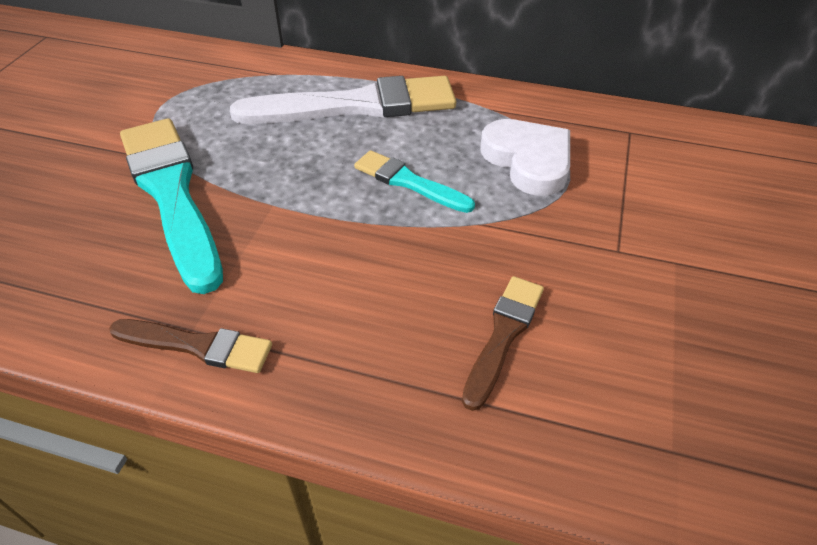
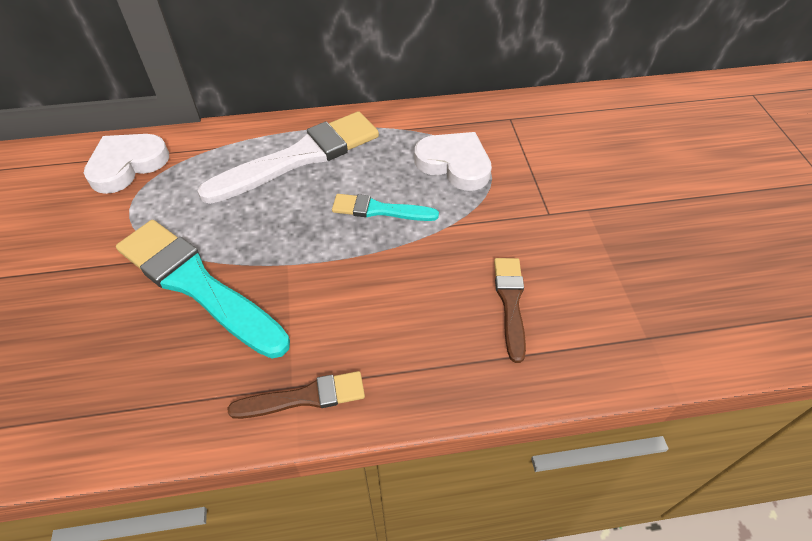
camera: 25 degrees left, 5 degrees up
none -> white heart [84,134,169,194]

